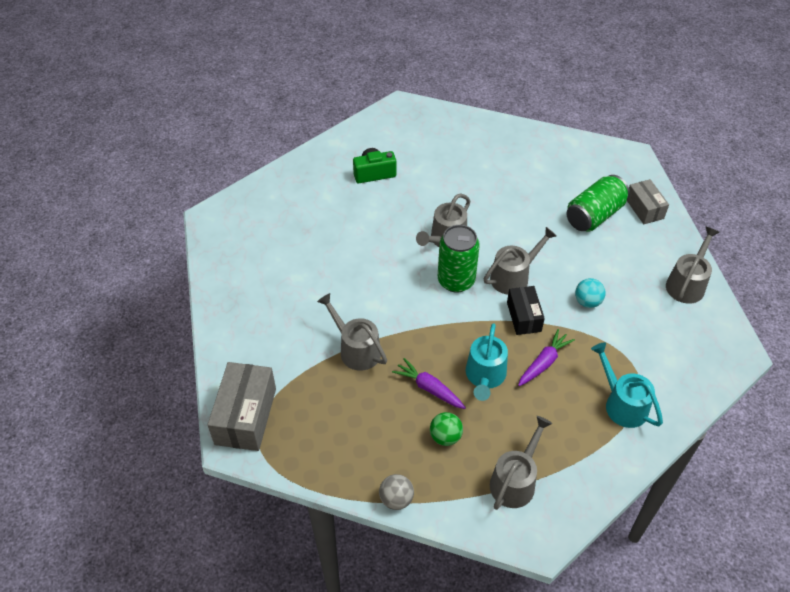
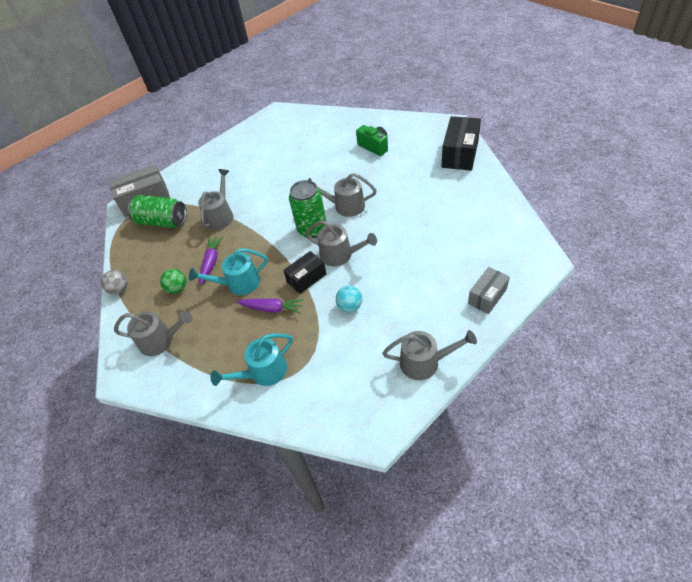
camera: 65 degrees right, 0 degrees up
green can [566,175,630,232] -> green can moved to [128,195,187,228]
turquoise watering can [591,342,663,428] -> turquoise watering can turned 150 degrees counterclockwise [210,333,293,386]
none -> black box [441,116,481,171]

